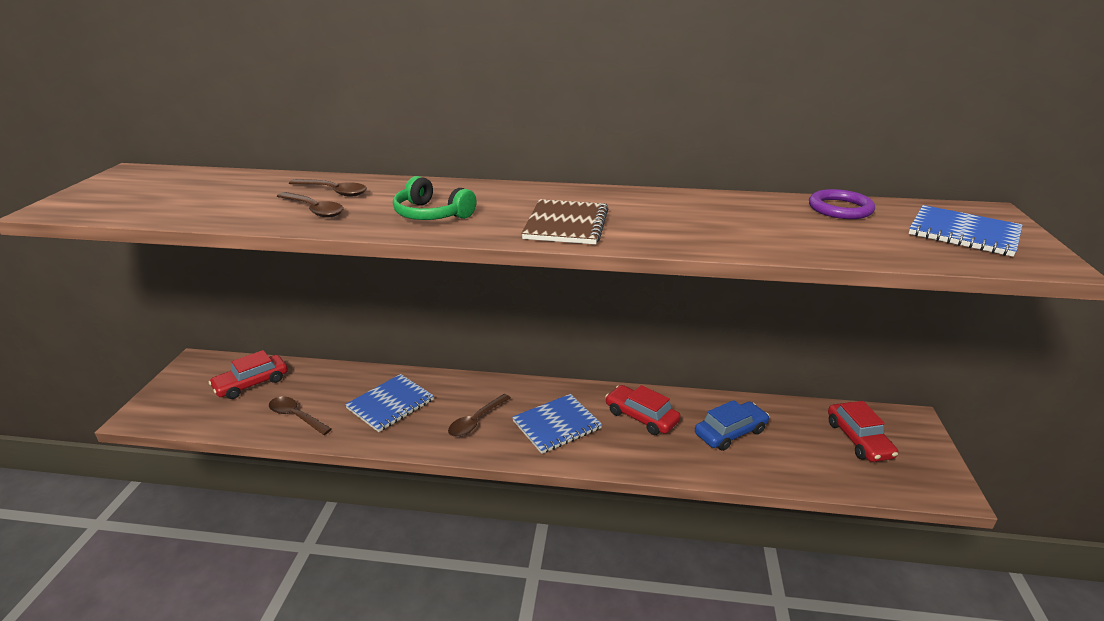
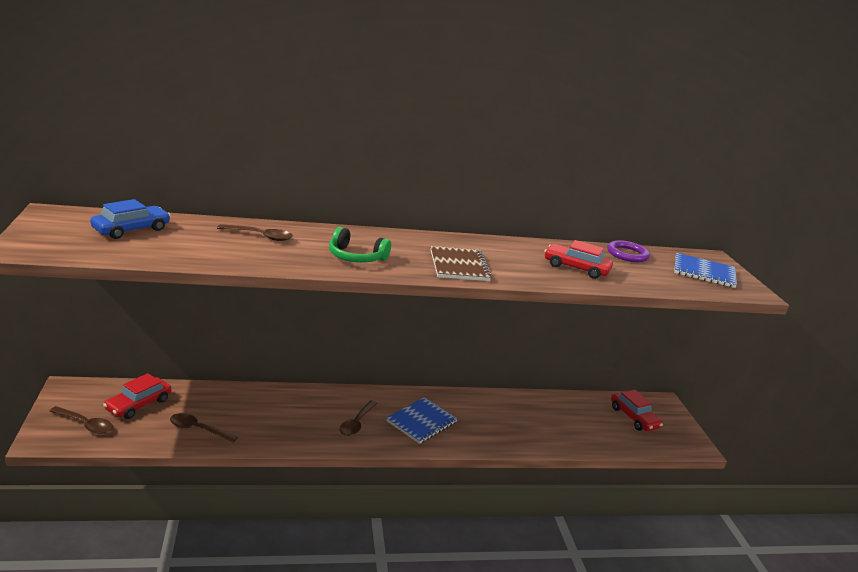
camera: 20 degrees left, 5 degrees down
brown spoon [277,192,344,218] -> brown spoon moved to [50,406,113,434]
blue notebook [345,374,434,432] -> none
red car [605,385,681,435] -> red car moved to [544,240,613,279]
blue car [695,400,769,451] -> blue car moved to [90,199,171,239]

